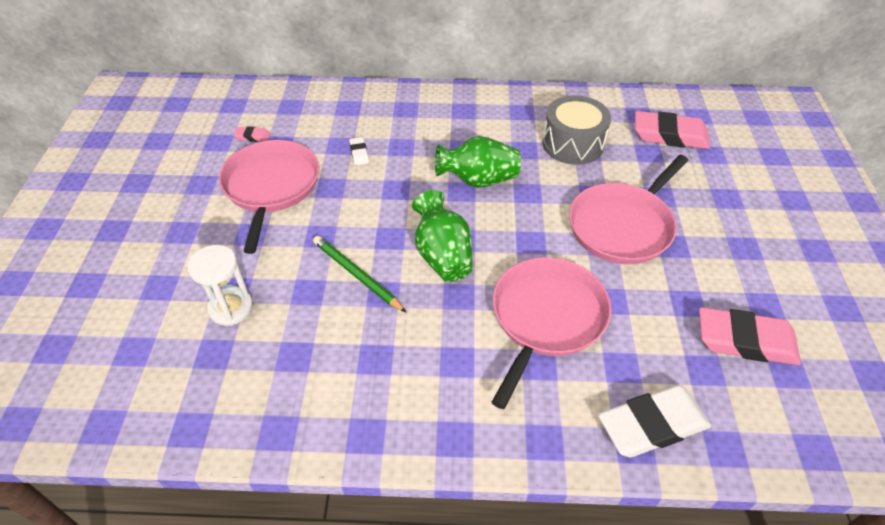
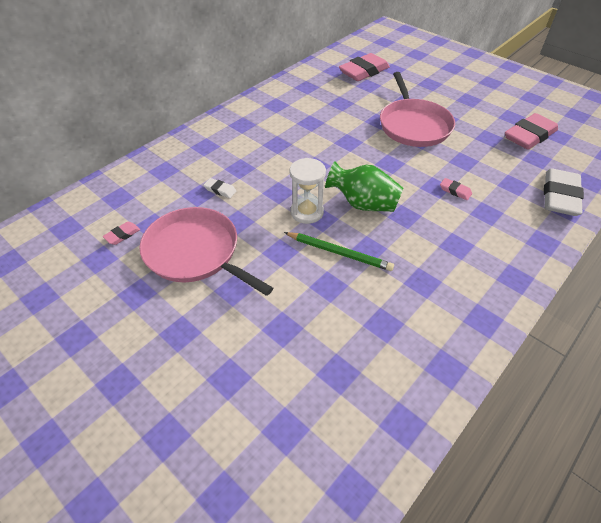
camera: 50 degrees left, 0 degrees up
white hourglass [187,245,253,326] -> white hourglass moved to [290,158,326,224]
green pencil [313,236,407,313] -> green pencil turned 150 degrees counterclockwise [284,232,394,271]
green vase [435,136,521,188] -> none
pink pan [491,257,612,409] -> pink eraser [440,178,472,200]
grey drum [542,96,611,165] -> none

